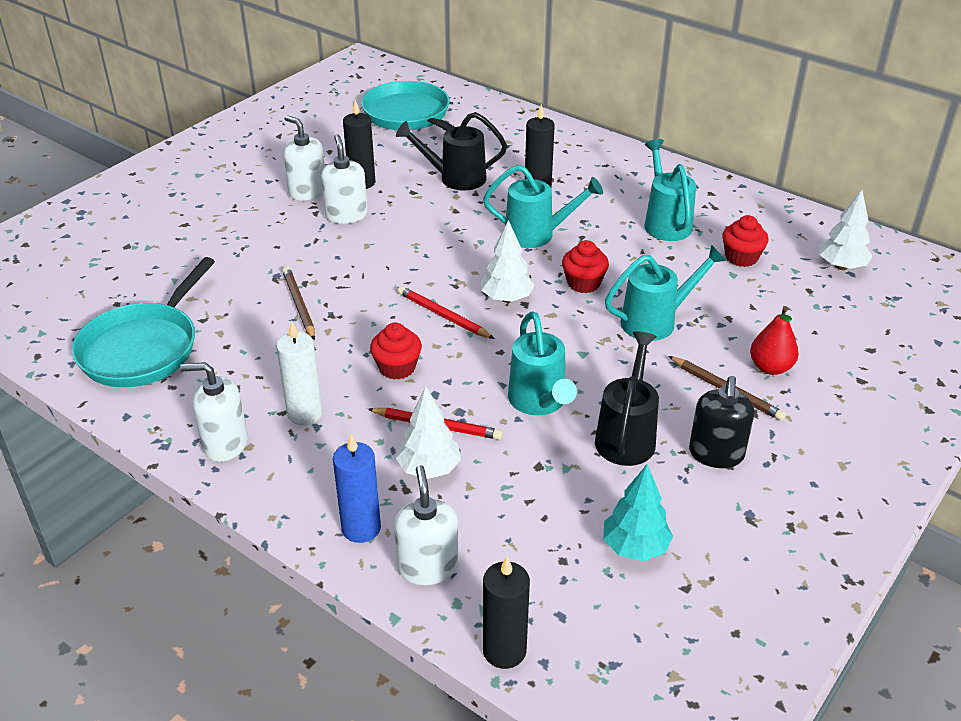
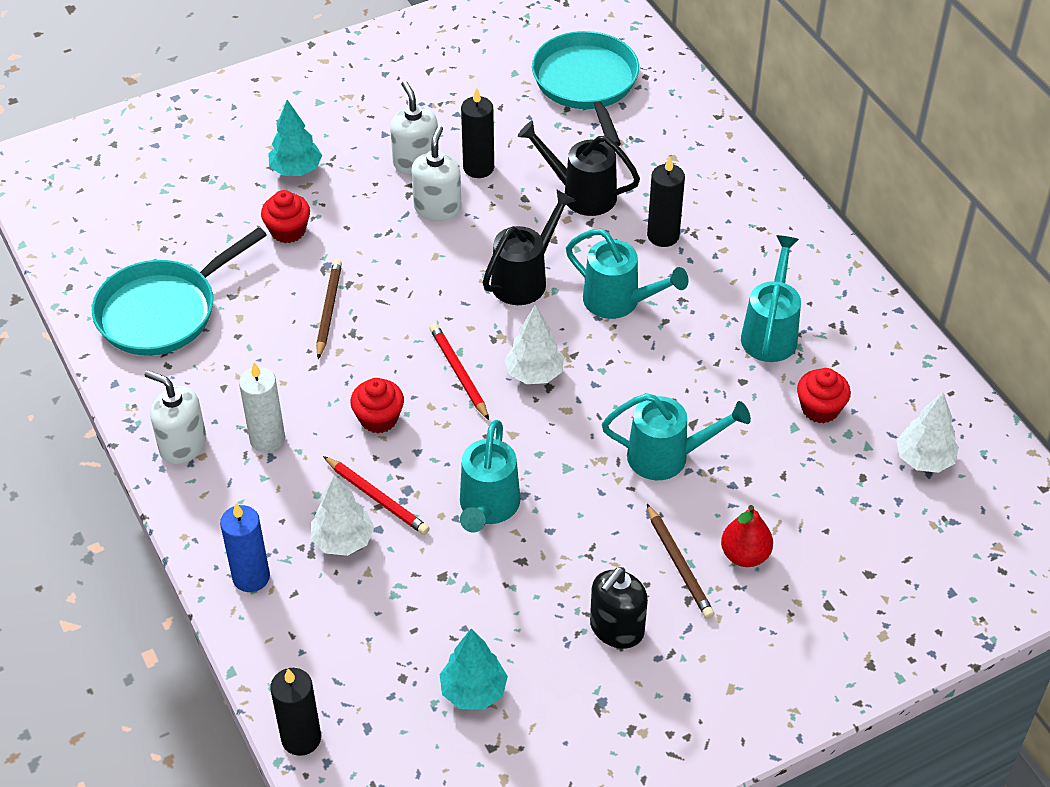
camera: 25 degrees right, 10 degrees up
white soap dispenser [394,465,459,585] -> none
red cupcake [562,240,609,293] -> red cupcake moved to [261,190,310,243]
black watering can [595,332,659,466] -> black watering can moved to [483,190,576,305]
none -> turquoise tree [268,100,322,176]

